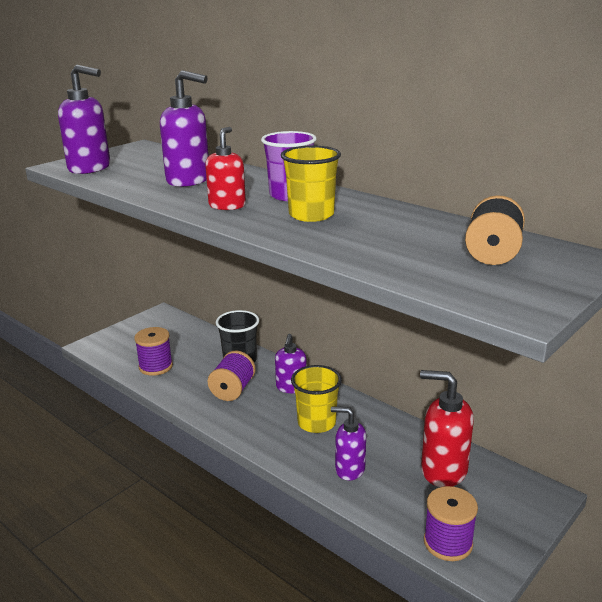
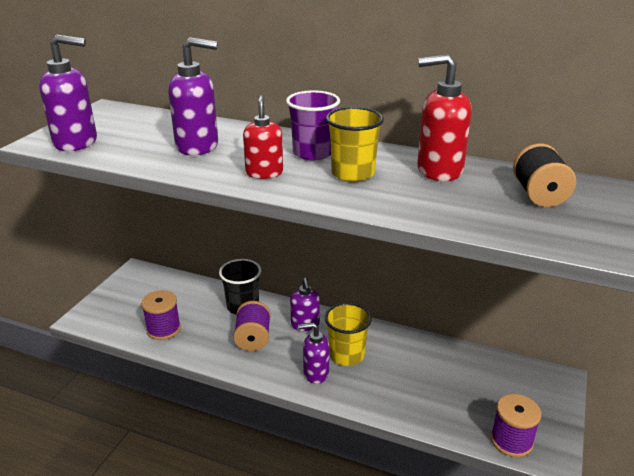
camera: 20 degrees left, 5 degrees up
purple soap dispenser [331,406,366,481] -> purple soap dispenser moved to [298,323,329,384]
red soap dispenser [420,370,474,487] -> red soap dispenser moved to [417,54,472,181]

